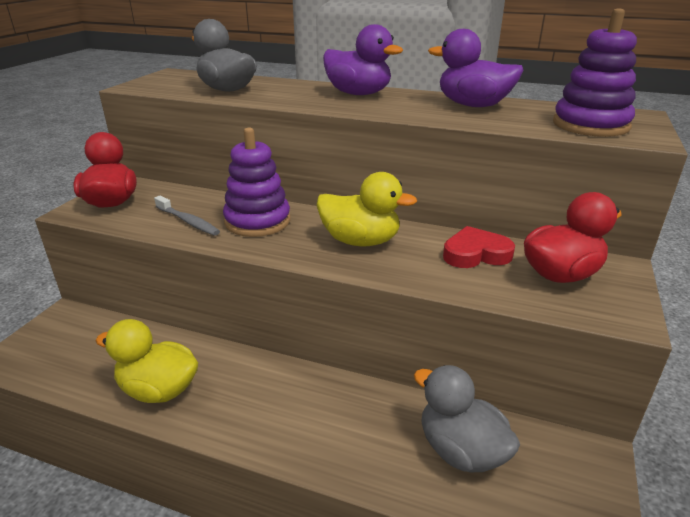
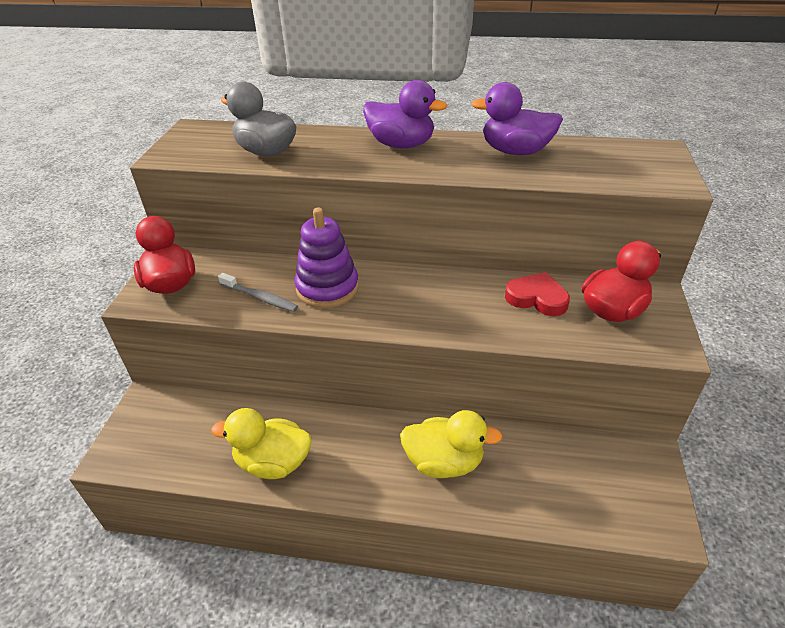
camera: 10 degrees left, 10 degrees up
yellow duck [317,172,417,246] -> yellow duck moved to [400,410,503,478]
grey duck [414,365,520,472] -> none
red heart [443,226,515,268] -> red heart turned 45 degrees clockwise [505,272,570,316]
purple stacking toy [553,8,637,137] -> none

